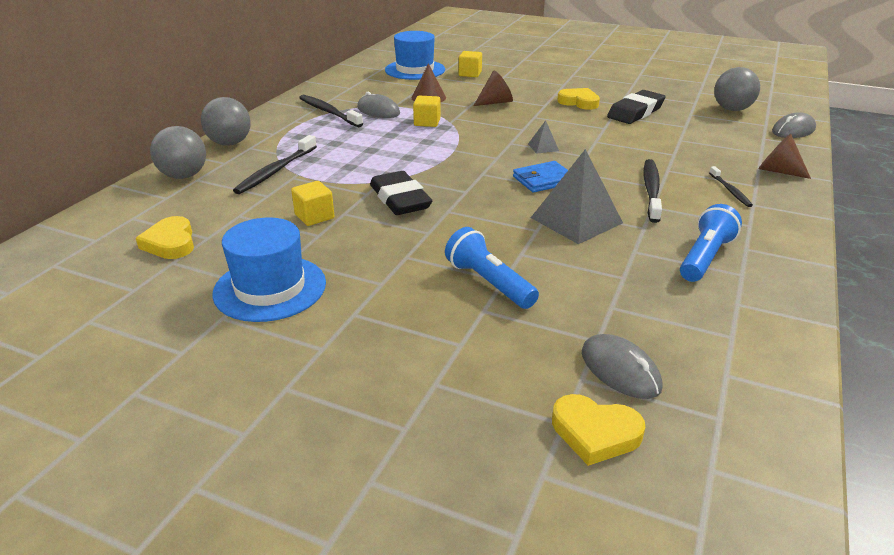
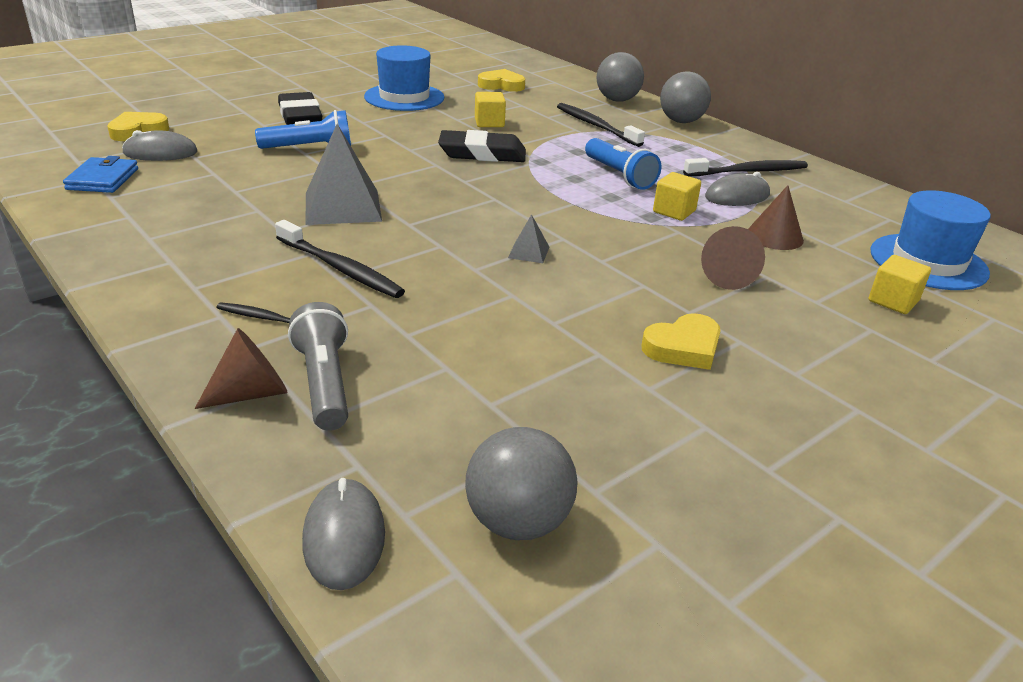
camera: 115 degrees right, 0 degrees up
blue wallet [513,161,568,193] -> blue wallet moved to [63,156,138,193]
black eraser [607,90,666,124] -> black eraser moved to [278,92,322,125]
blue flashlight [680,204,742,282] -> blue flashlight moved to [585,138,661,190]
none -> grey flashlight [288,302,348,431]

